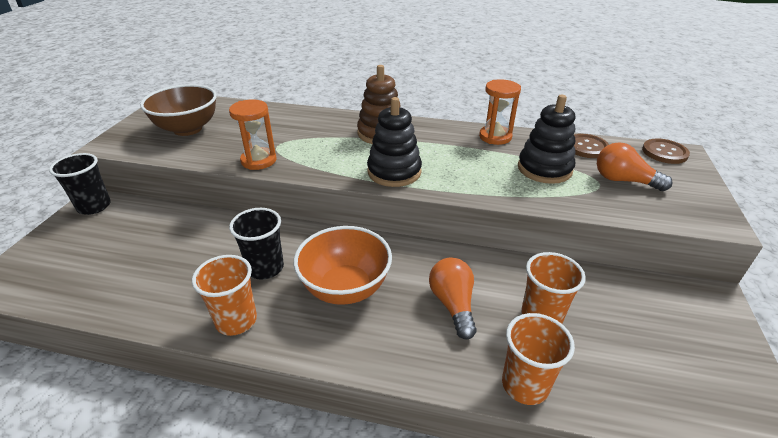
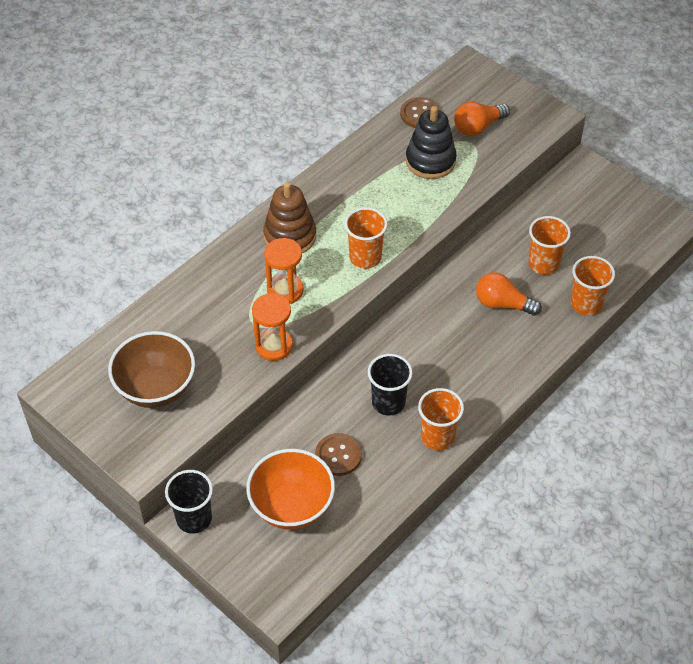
camera: 60 degrees left, 15 degrees up
orange bowl [294,226,392,305] -> orange bowl moved to [246,449,335,530]
black stacking toy [367,97,422,187] -> orange cup [345,207,388,269]
orange hourglass [479,79,521,145] -> orange hourglass moved to [264,238,304,304]
brown button [642,139,690,164] -> brown button moved to [315,433,362,476]

